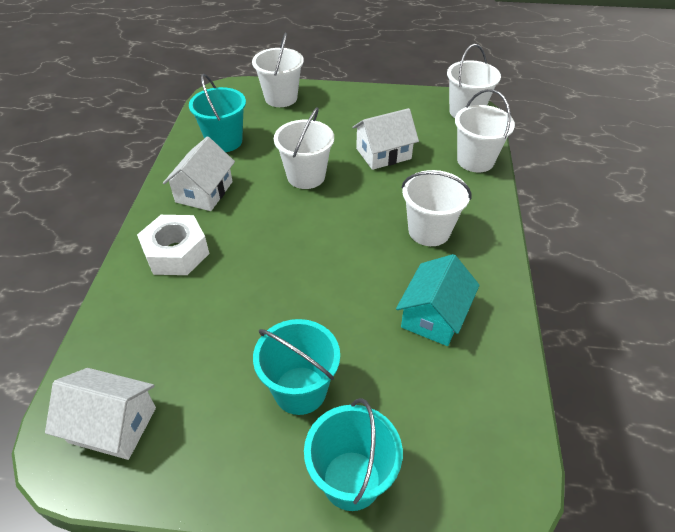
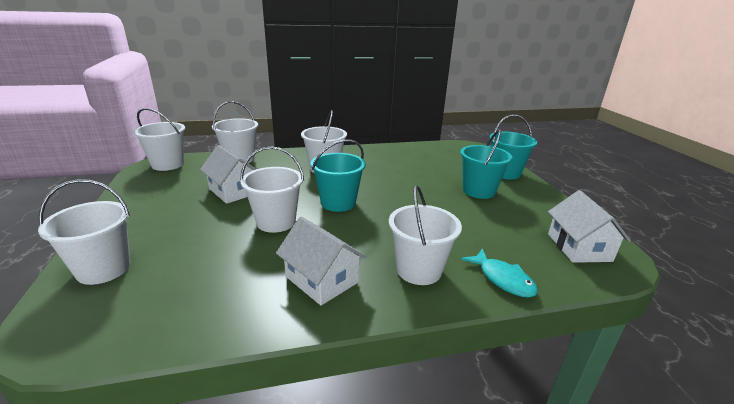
camera: 110 degrees left, 20 degrees down
white nut [137,215,209,275] -> white bucket [389,185,462,285]
white house [163,136,235,211] -> white house turned 45 degrees clockwise [276,217,367,306]
turquoise bucket [189,74,246,152] -> turquoise bucket moved to [311,139,366,212]
turquoise house [396,254,480,346] -> none
none -> turquoise fish [461,249,538,298]

